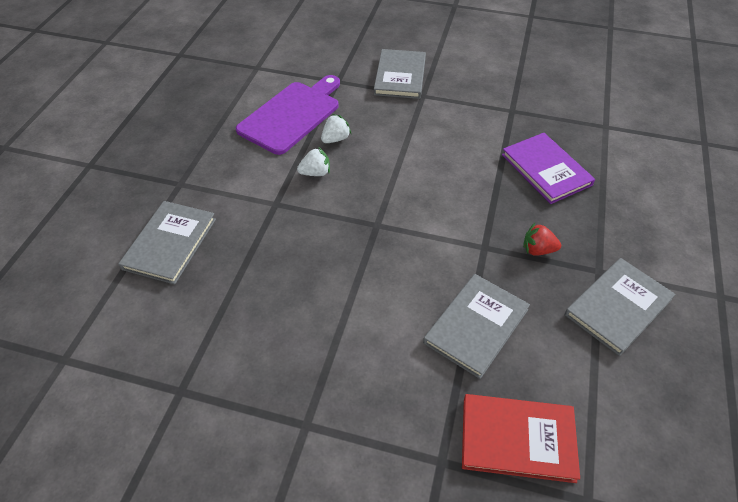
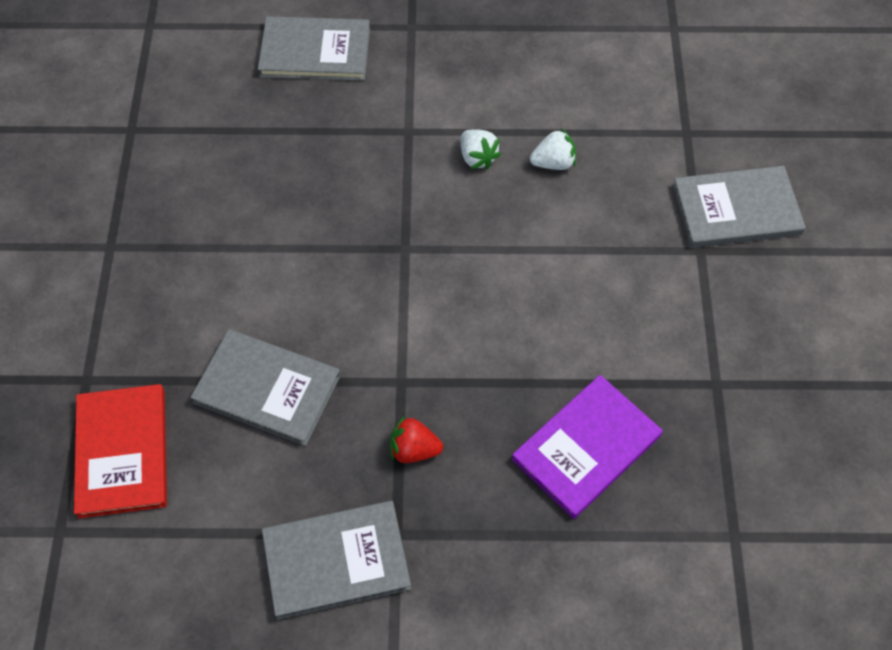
camera: 75 degrees right, 10 degrees up
purple cutting board [236,75,340,155] -> none
white strawberry [321,114,352,143] -> white strawberry turned 45 degrees counterclockwise [530,128,576,170]
red strawberry [523,223,561,256] -> red strawberry turned 75 degrees counterclockwise [390,416,443,463]
grey book [565,258,675,356] -> grey book turned 45 degrees counterclockwise [262,501,411,620]

